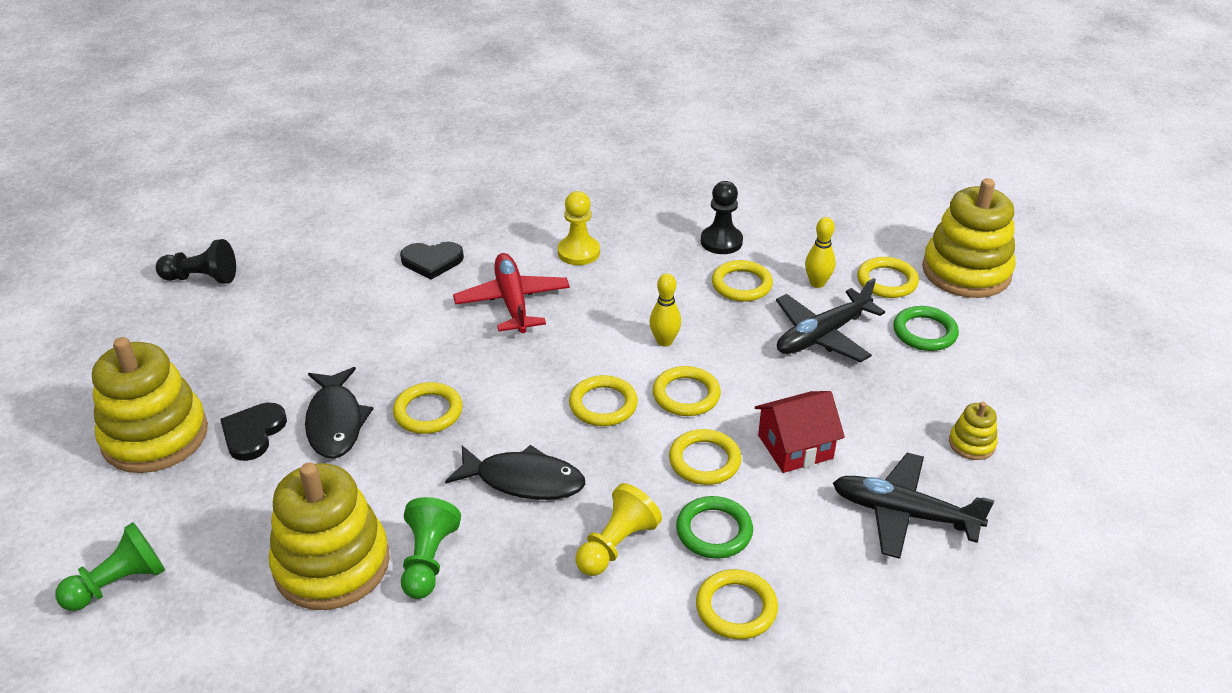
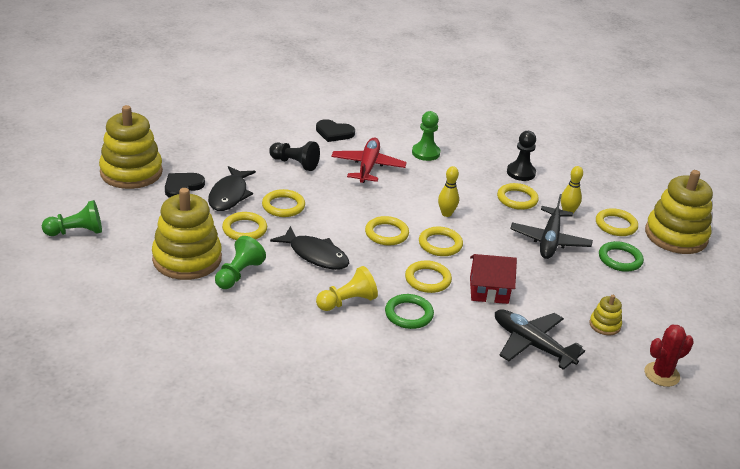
camera: 20 degrees right, 5 degrees down
black pawn [156,239,236,284] -> black pawn moved to [269,141,320,171]
yellow pawn [558,191,600,265] -> green pawn [412,111,440,161]
yellow ring [696,569,778,639] -> yellow ring moved to [222,212,267,240]
black plane [776,278,885,362] -> black plane turned 60 degrees counterclockwise [510,194,593,259]
none -> red cactus [645,325,694,387]

